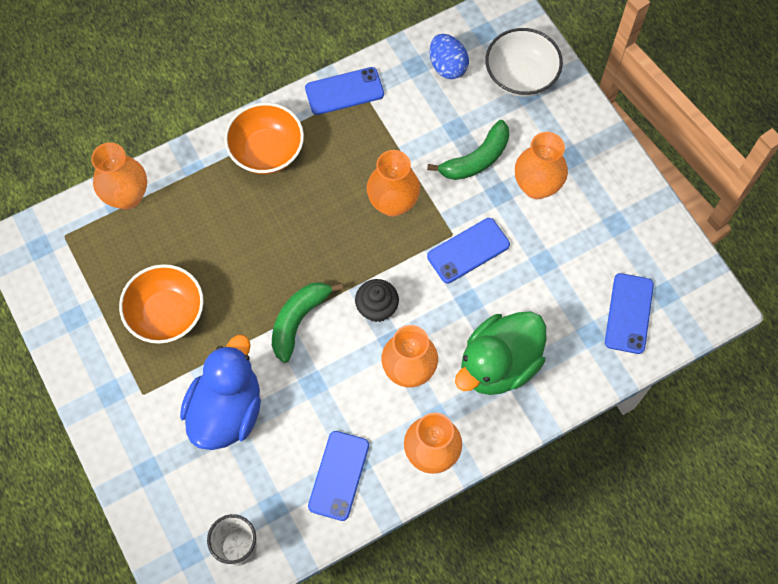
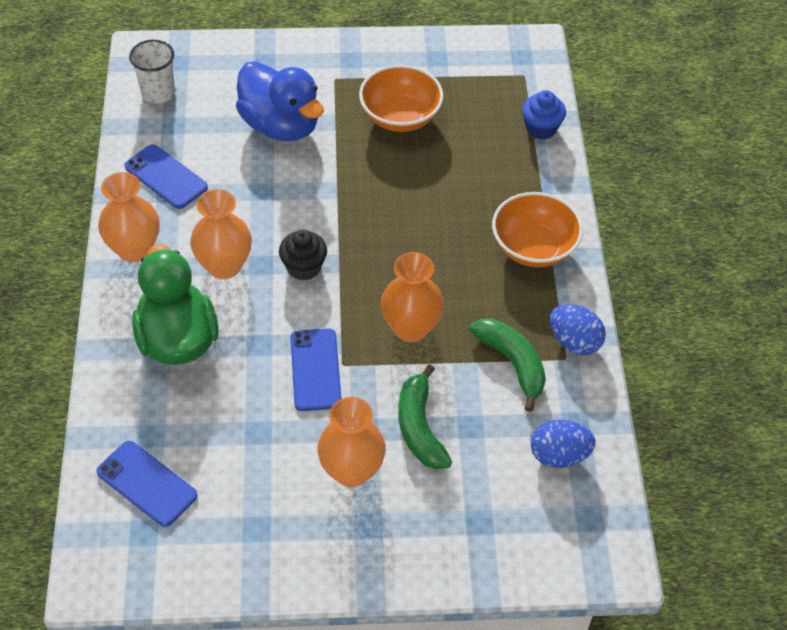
camera: 115 degrees right, 15 degrees down
orange vase [91,142,147,210] -> blue cupcake [522,90,566,140]
green banana [272,282,343,363] -> green banana moved to [469,319,546,412]
blue phone [305,67,384,115] -> blue egg [550,304,606,355]
white bowl [485,28,563,97] -> none

